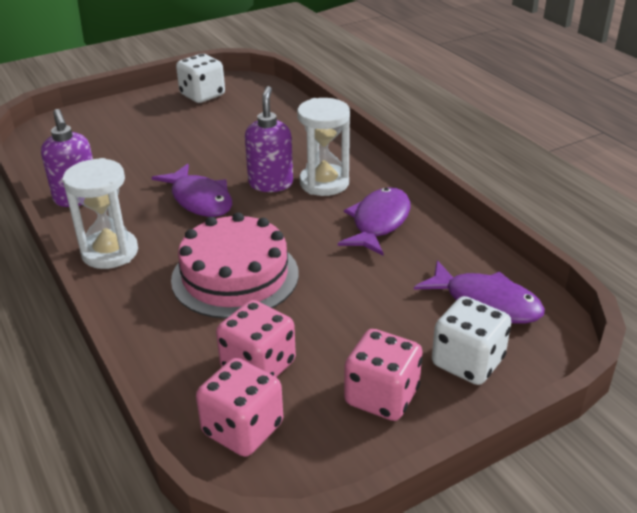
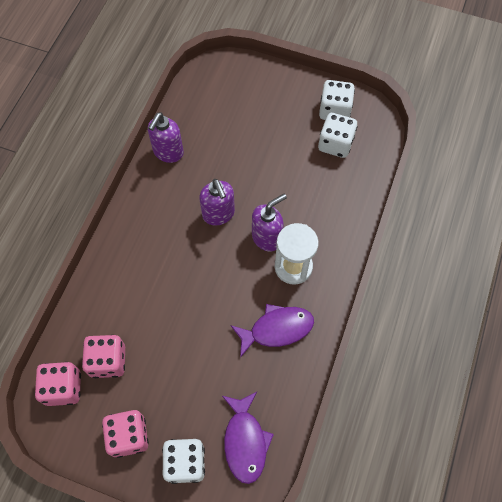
camera: 50 degrees right, 30 degrees up
white hourglass [63,158,138,269] -> none
purple fish [152,164,232,217] -> purple soap dispenser [199,179,235,225]
pink cake [171,212,299,319] -> none
none -> white dice [318,113,357,158]

